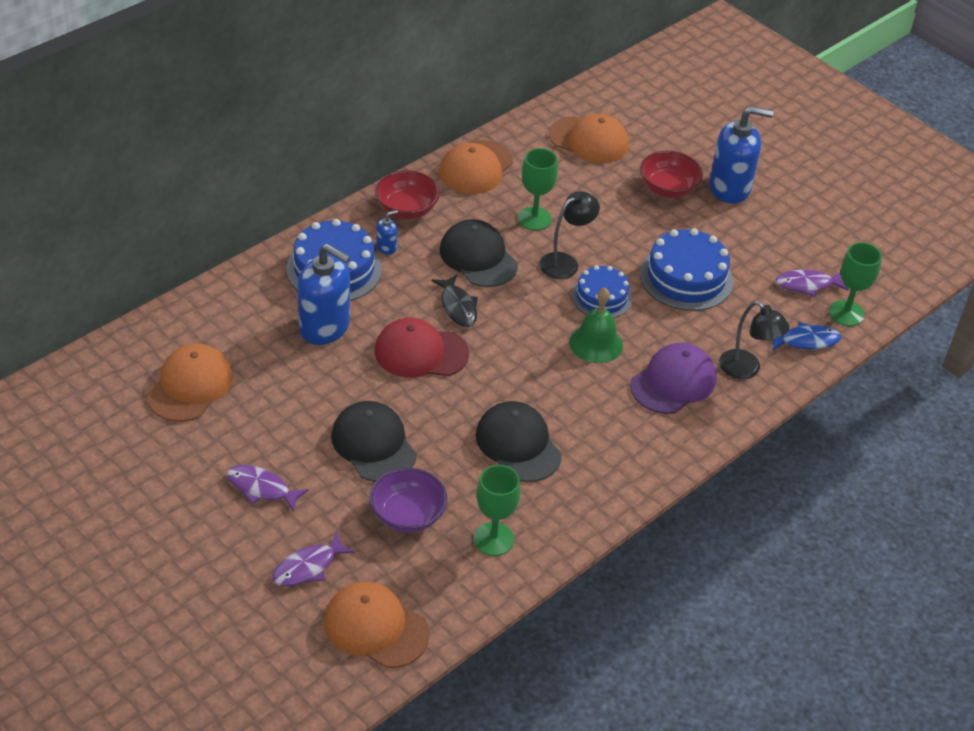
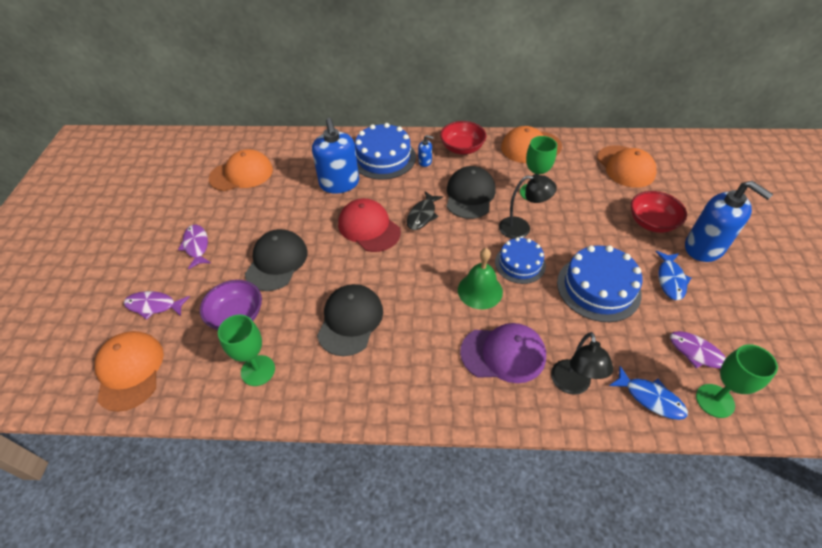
camera: 50 degrees right, 5 degrees up
none -> blue fish [655,251,691,300]

